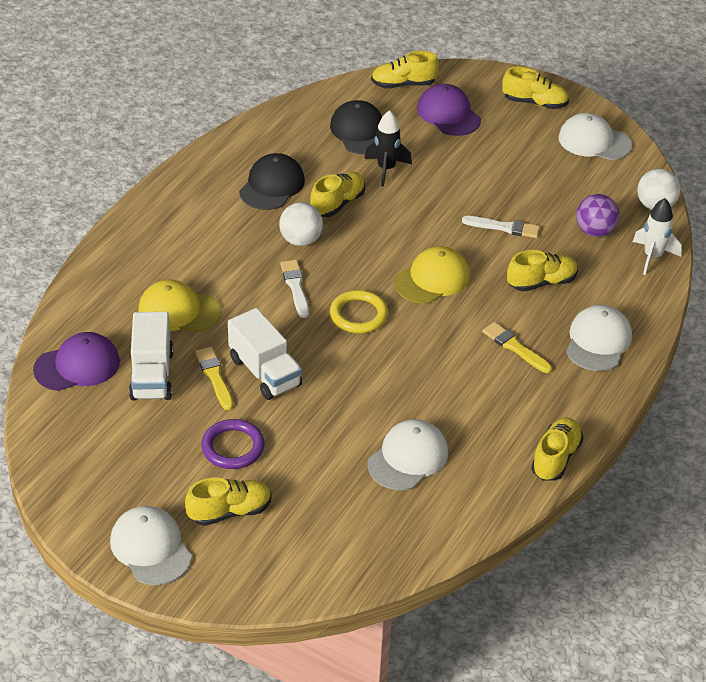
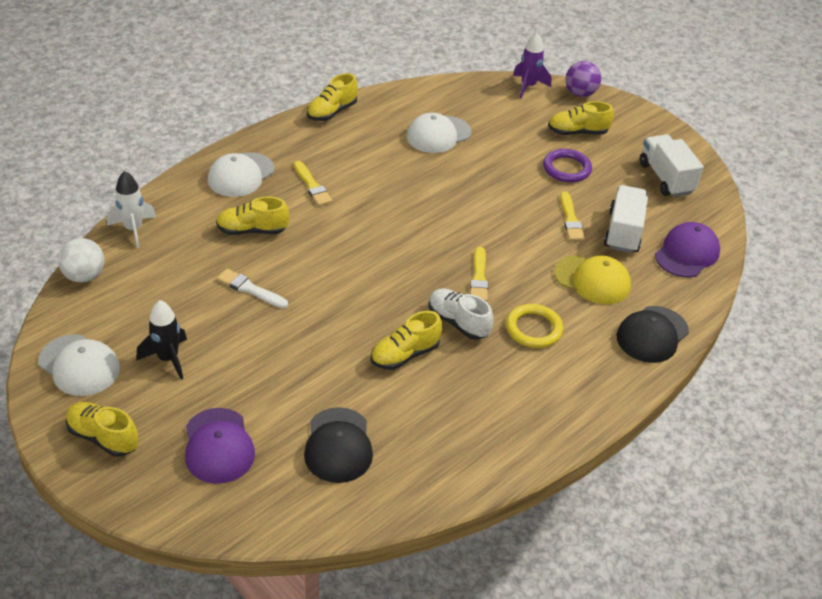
camera: 165 degrees left, 0 degrees up
purple cap [33,332,120,391] -> purple cap turned 135 degrees clockwise [655,222,720,278]
white cap [110,506,192,585] -> none
white truck [228,308,302,400] -> white truck moved to [640,134,704,197]
black cap [239,153,305,210] -> black cap moved to [616,306,689,363]
white ball [279,202,323,246] -> white shoe [428,288,493,340]
white brush [280,260,309,318] -> yellow brush [470,247,488,302]
yellow ring [330,290,388,333] -> yellow ring moved to [506,304,563,348]
black rocket [364,110,412,187] -> black rocket moved to [136,300,187,380]
yellow shoe [371,51,439,88] -> none
yellow cap [394,246,470,304] -> none
purple ball [576,194,620,237] -> purple ball moved to [565,61,601,97]
none -> purple rocket [513,33,551,99]

